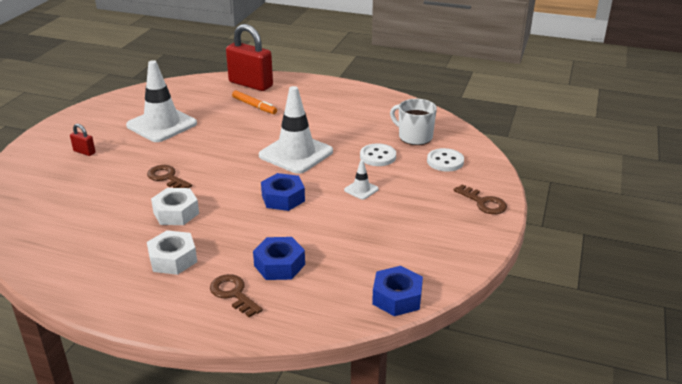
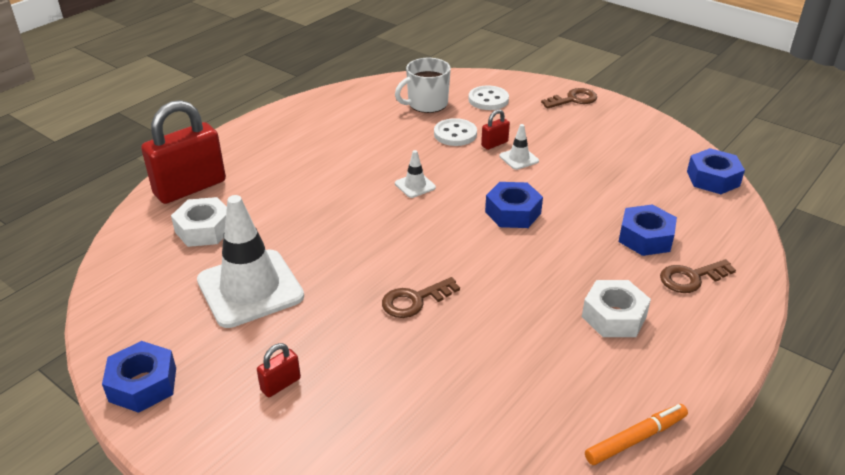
camera: 70 degrees left, 5 degrees up
white nut [151,188,199,225] -> white nut moved to [171,197,227,247]
orange marker [232,91,277,114] -> orange marker moved to [585,404,688,465]
white traffic cone [259,86,333,174] -> white traffic cone [395,150,436,198], size x0.43
none -> blue nut [102,341,176,413]
none -> red padlock [481,109,510,150]

